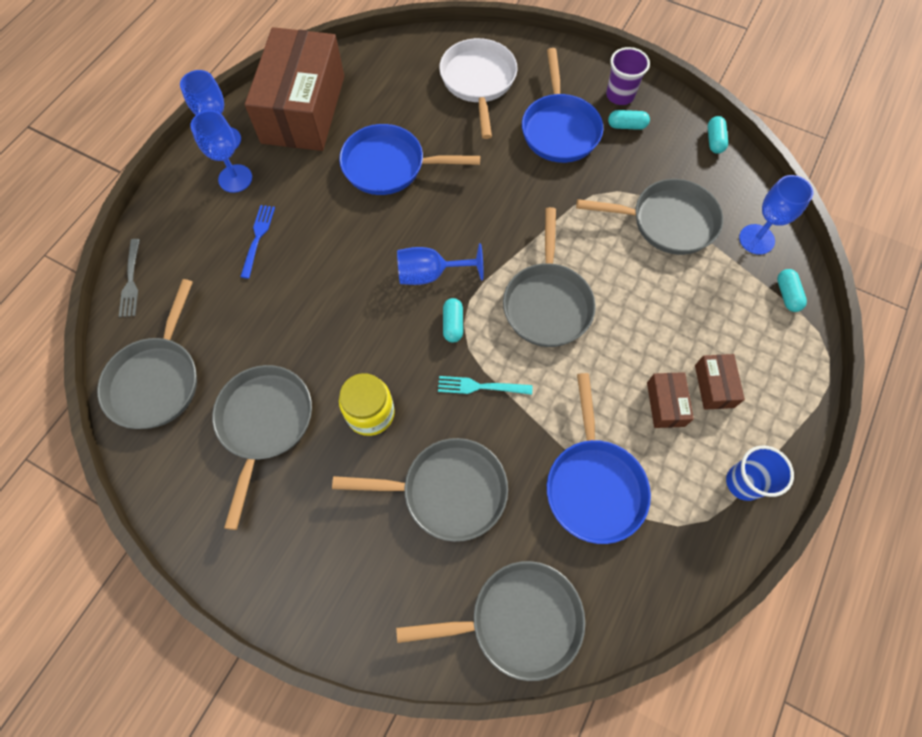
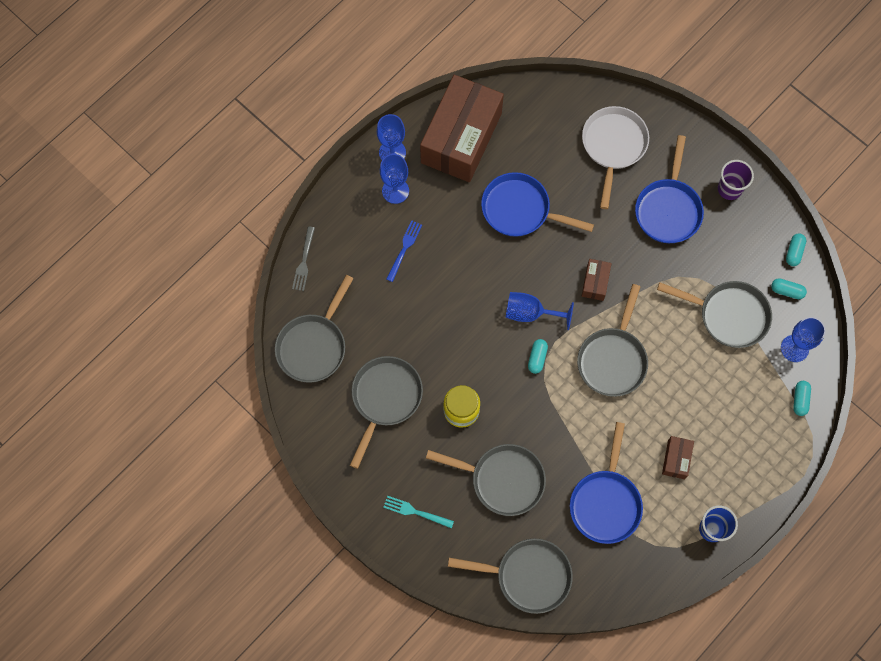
camera: 15 degrees right, 5 degrees up
turquoise fork [438,376,532,395] -> turquoise fork moved to [383,496,454,529]
turquoise capsule [608,110,650,130] -> turquoise capsule moved to [771,278,807,299]
brown box [695,354,745,410] -> brown box moved to [582,259,612,301]

